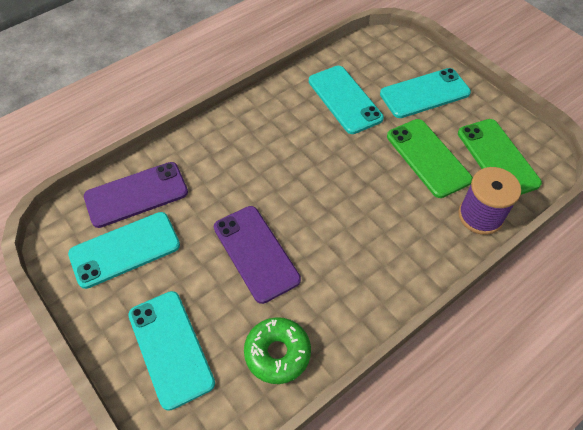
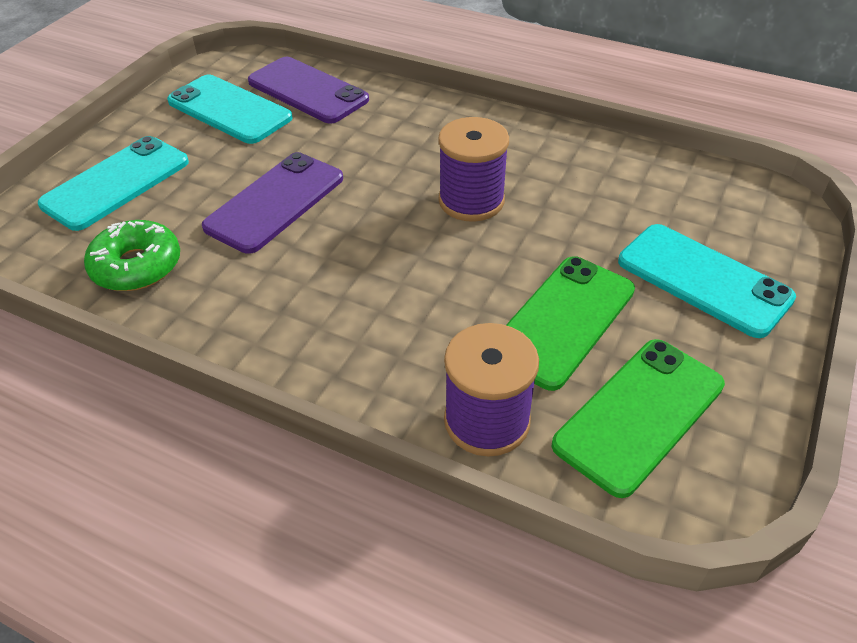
camera: 65 degrees right, 10 degrees down
turquoise phone [309,66,384,134] -> none
none -> purple spool [438,117,509,222]

